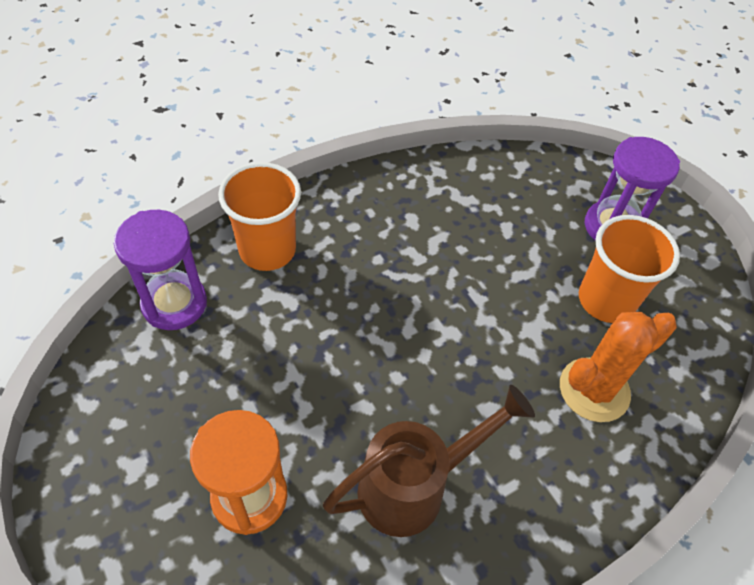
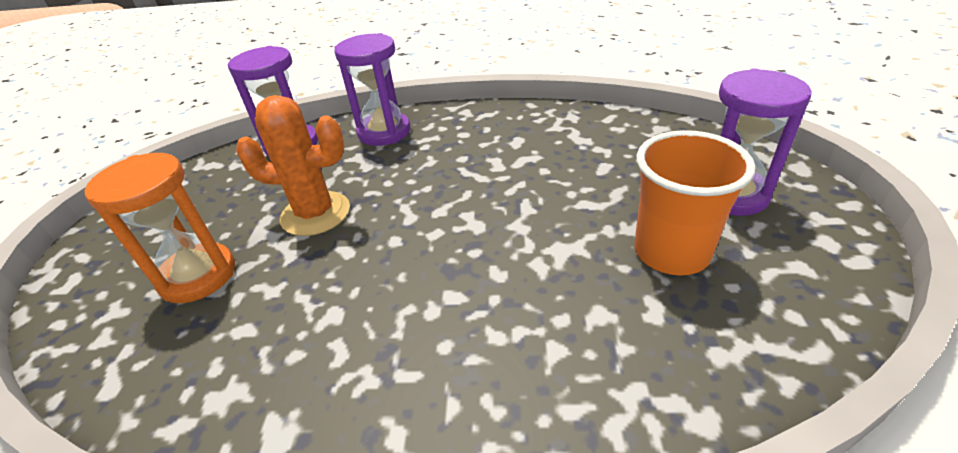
camera: 40 degrees right, 15 degrees down
orange cup [218,162,301,271] -> purple hourglass [334,33,410,146]
brown watering can [323,385,535,537] -> none
orange cactus [560,312,677,422] -> orange cactus moved to [236,95,350,236]

